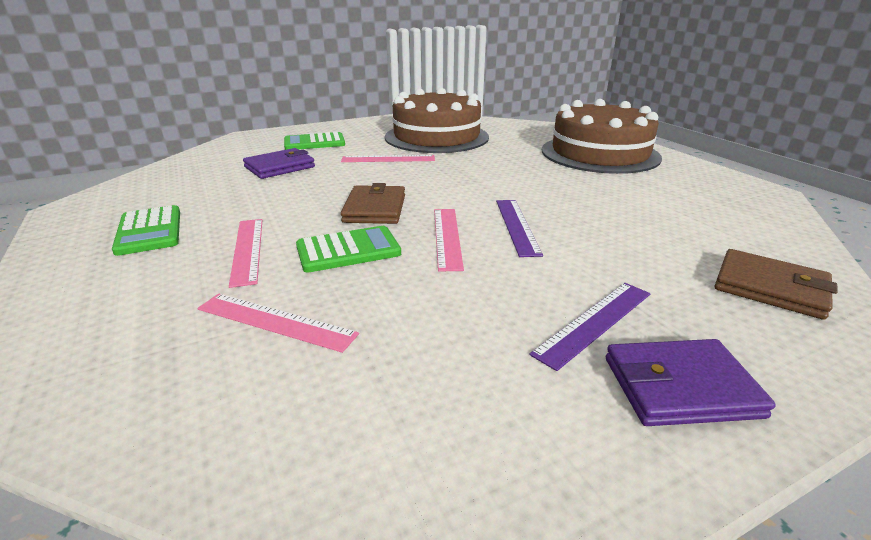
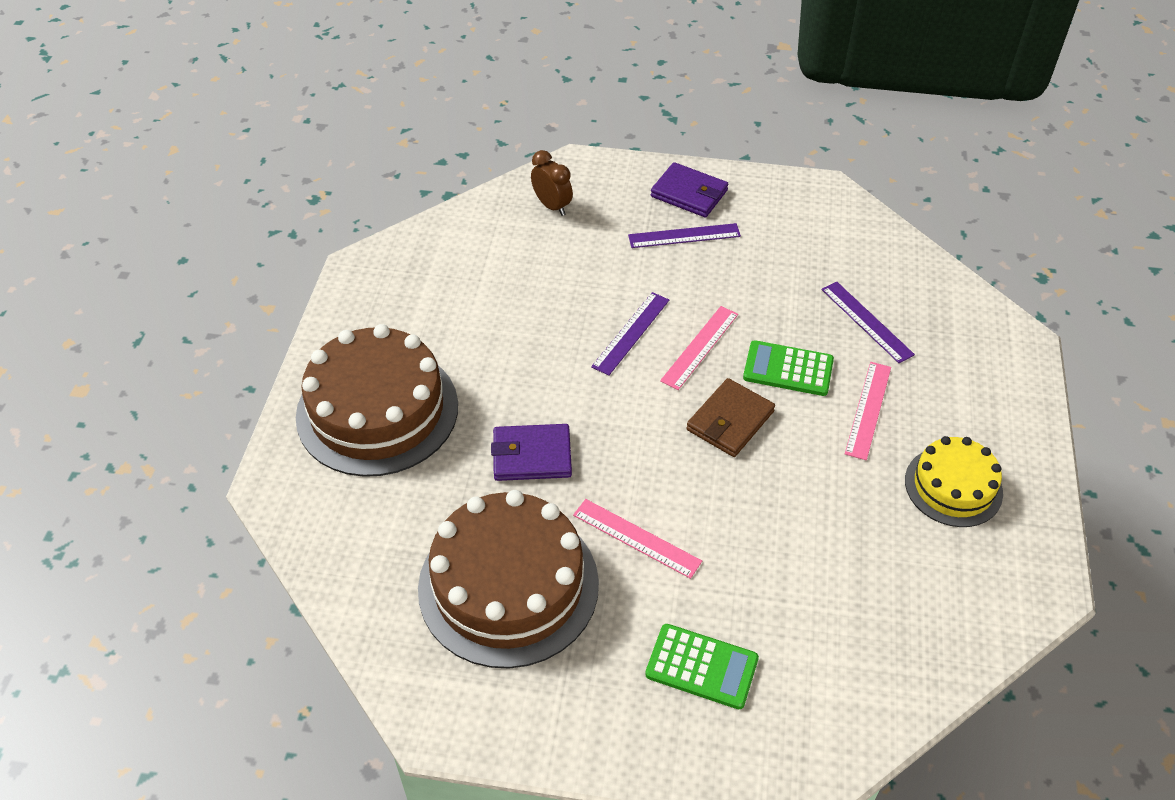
camera: 145 degrees left, 20 degrees up
green calculator [112,205,180,256] -> yellow cake [905,436,1003,527]
pink ruler [197,294,359,353] -> purple ruler [821,282,915,363]
purple wallet [243,148,315,179] -> purple wallet moved to [491,424,572,481]
brown wallet [715,249,838,320] -> brown clock [531,150,573,216]

